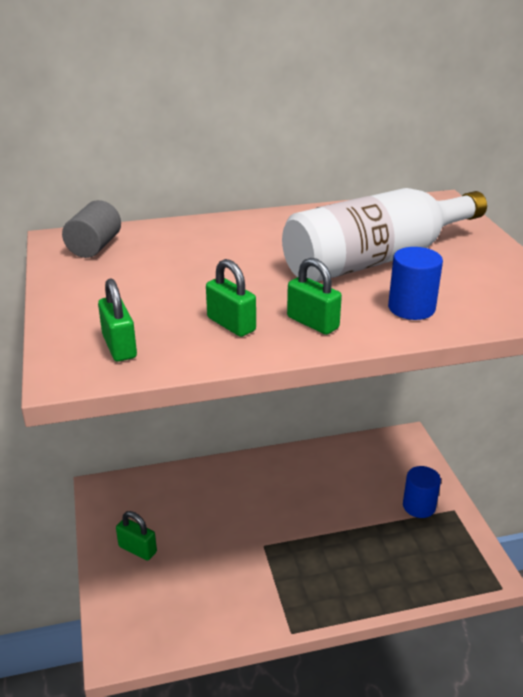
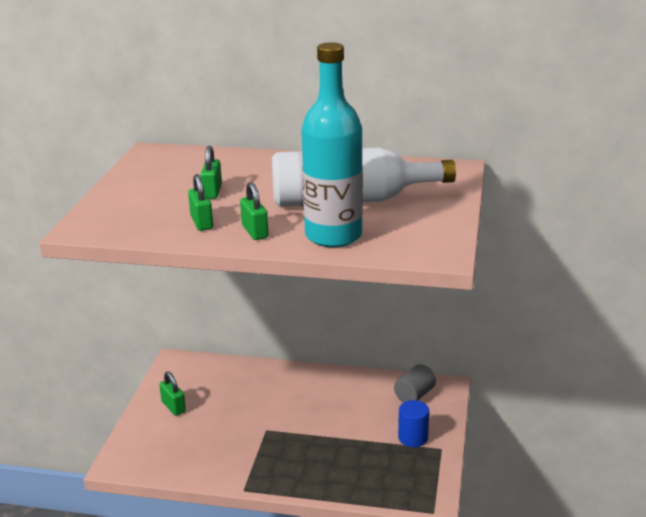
camera: 25 degrees right, 5 degrees down
grey cylinder [62,200,121,258] -> grey cylinder moved to [394,364,436,403]
green padlock [98,279,137,362] -> green padlock moved to [201,146,222,199]
blue cylinder [388,247,443,320] -> turquoise bottle [301,42,363,247]

